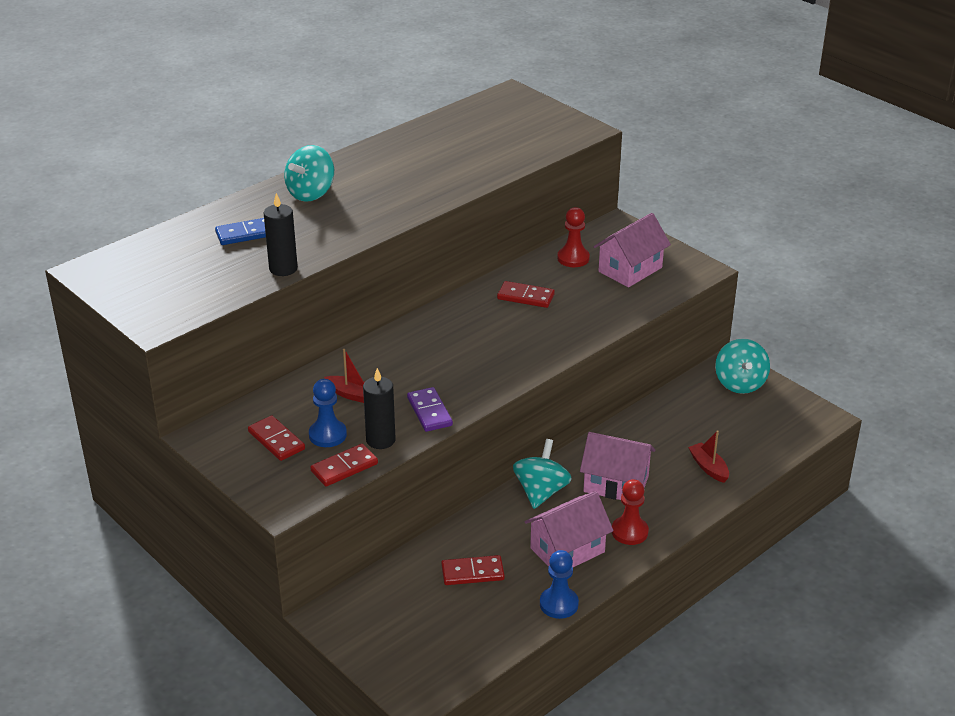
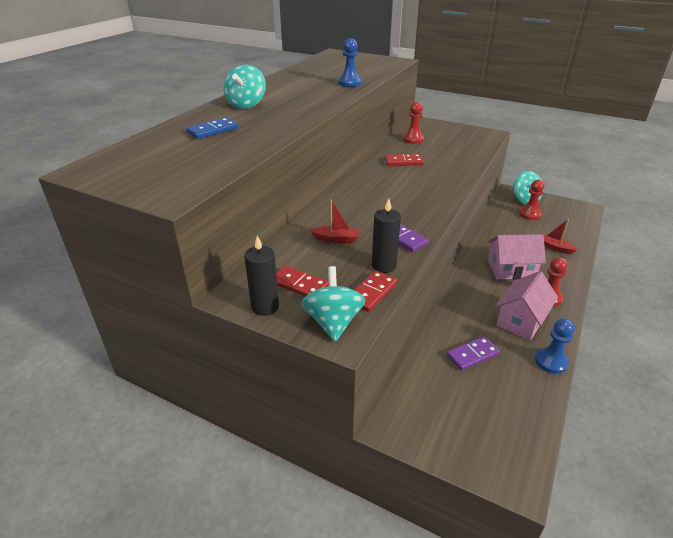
camera: 20 degrees left, 0 degrees up
black candle [264,193,298,276] -> black candle moved to [244,236,279,316]
blue pawn [309,379,347,447] -> blue pawn moved to [338,38,362,87]
red domino [441,555,505,585] -> purple domino [447,336,500,371]
turquoise spinning top [513,439,572,509] -> turquoise spinning top moved to [302,266,365,342]
pink house [594,213,671,287] -> none
none -> red pawn [519,179,545,220]

